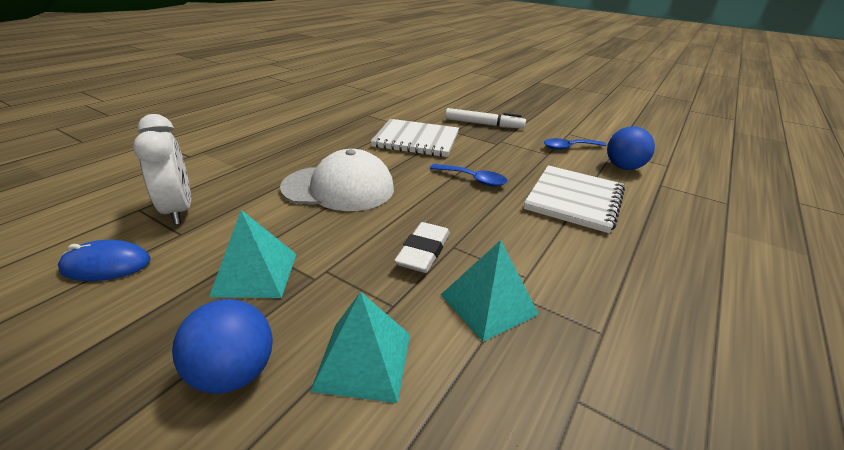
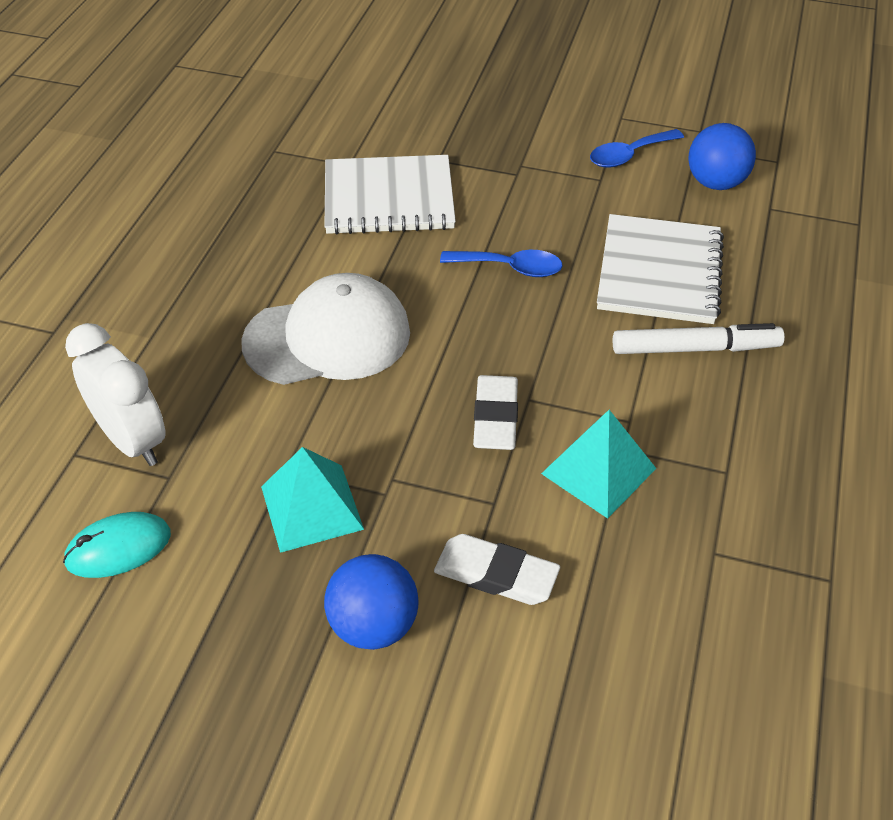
camera: 15 degrees left, 15 degrees up
blue mouse [58,240,151,281] -> turquoise mouse [63,512,171,578]
turquoise pyramid [310,292,410,403] -> white eraser [434,534,560,605]
white marker [445,108,526,129] -> white marker moved to [613,323,785,354]

